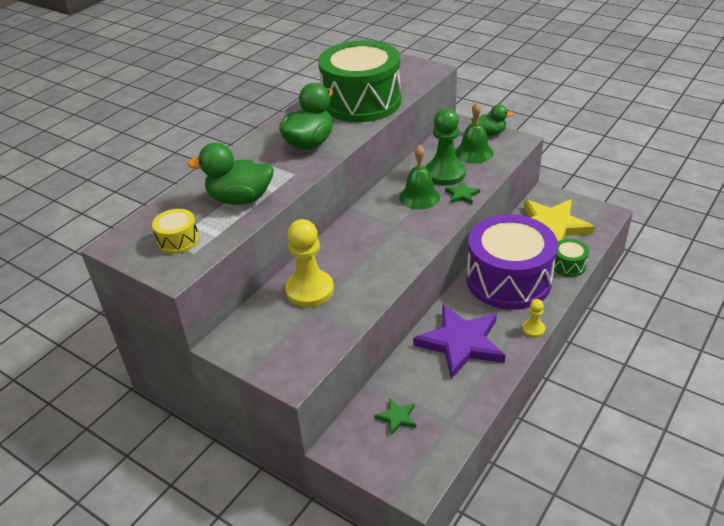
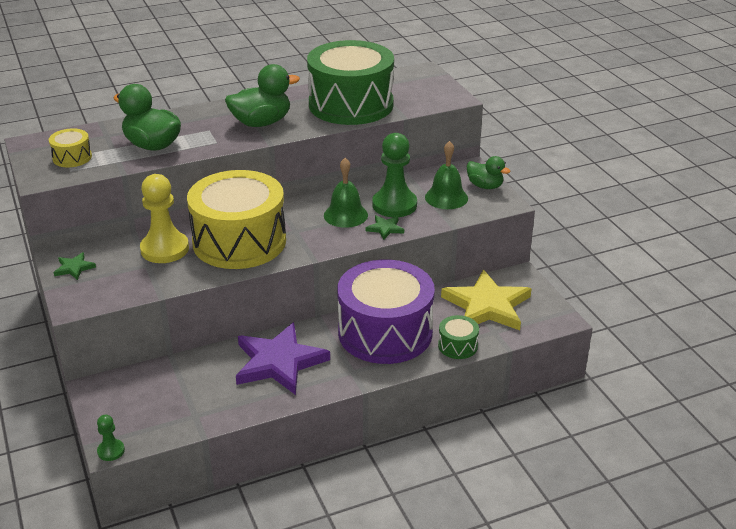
camera: 30 degrees right, 5 degrees down
green star [375,399,416,435] -> green star moved to [53,252,96,280]
yellow pawn [522,299,545,338] -> none
none -> green pawn [97,415,125,461]
none -> yellow drum [187,170,286,269]

